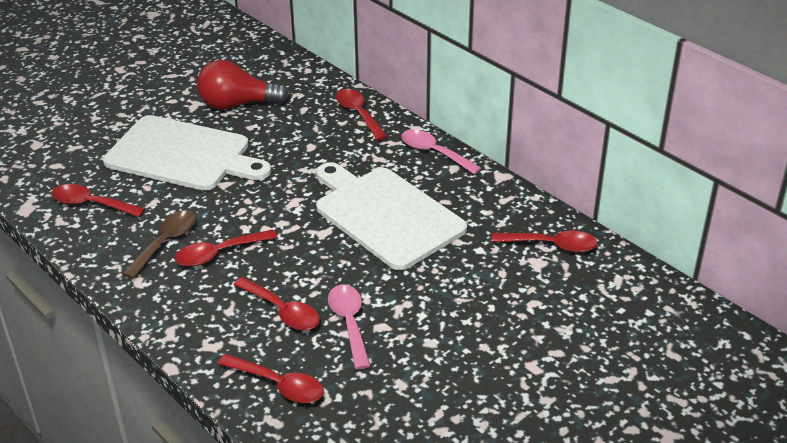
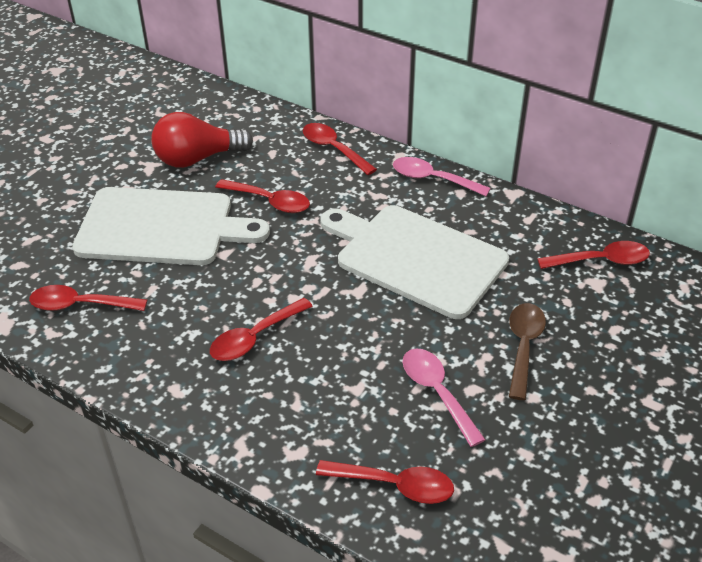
camera: 15 degrees left, 5 degrees up
brown spoon [123,211,196,279] -> brown spoon moved to [509,303,546,400]
red spoon [233,277,320,330] -> red spoon moved to [215,179,310,213]

